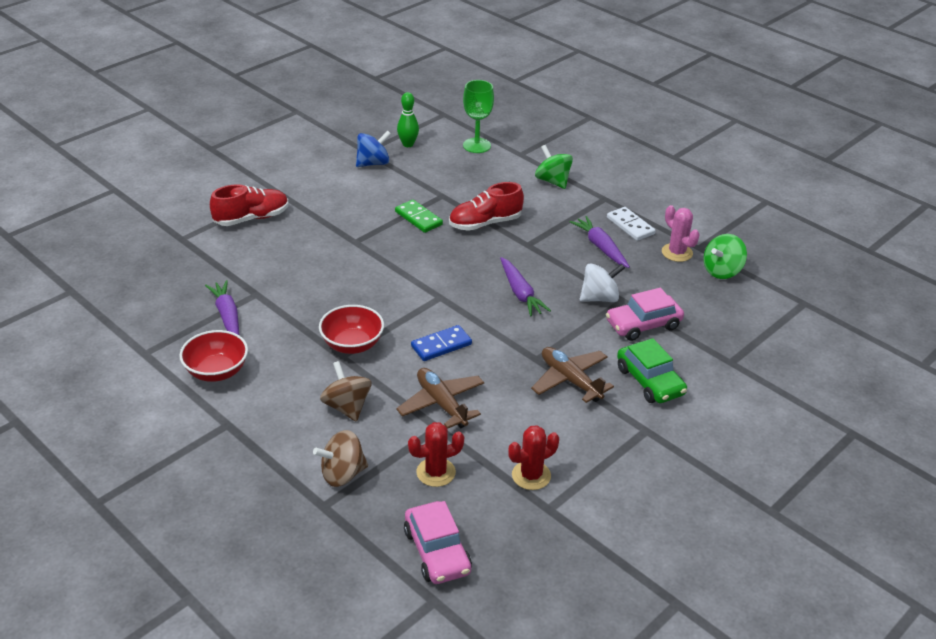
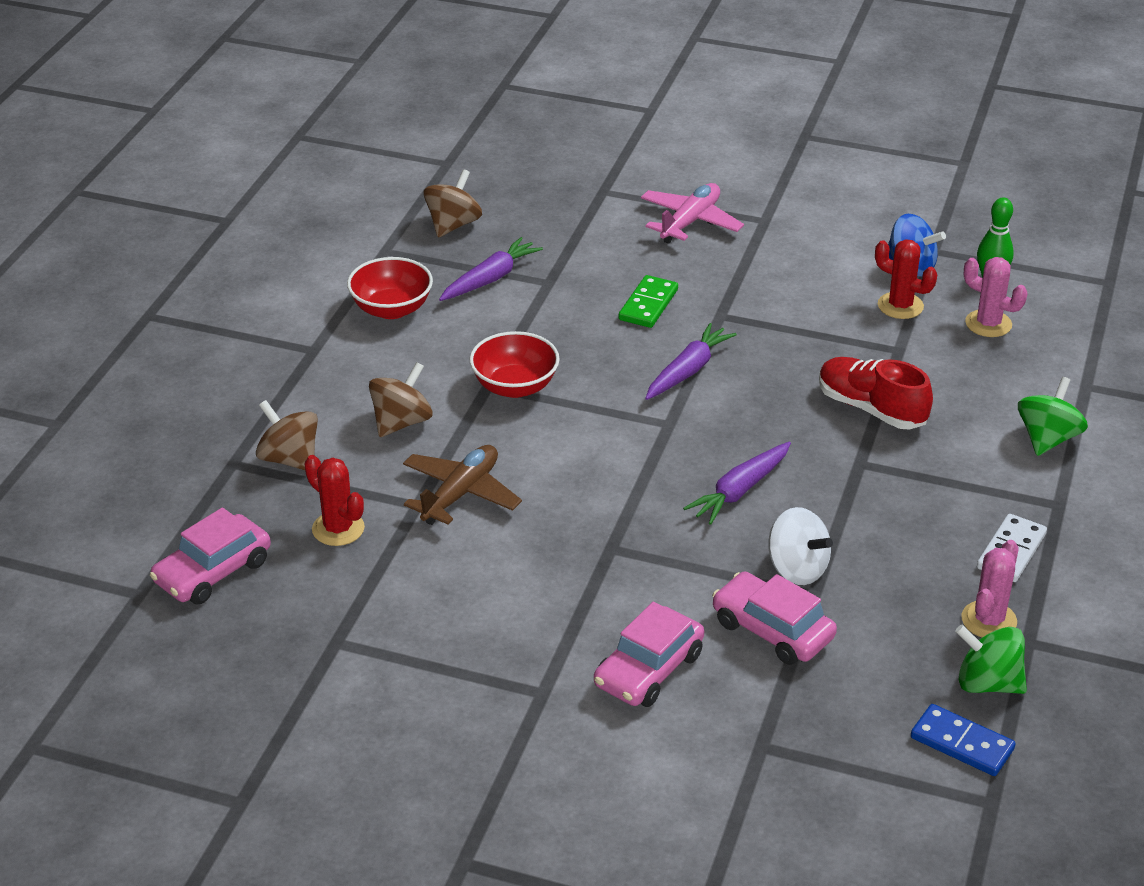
camera: 65 degrees right, 0 degrees up
red shoe [210,184,289,226] -> pink plane [641,183,744,244]
green domino [395,200,443,233] -> green domino moved to [619,275,678,328]
blue domino [411,325,472,361] -> blue domino moved to [911,704,1016,776]
green goblet [463,80,494,153] -> none
red cactus [508,425,559,490] -> red cactus moved to [875,239,937,319]
brown plane [531,347,614,403] -> none
purple carrot [570,216,630,268] -> purple carrot moved to [645,323,737,400]
green car [617,338,687,403] -> pink car [594,601,704,707]
none -> brown spinning top [424,169,482,237]
none -> pink cactus [964,257,1028,337]

